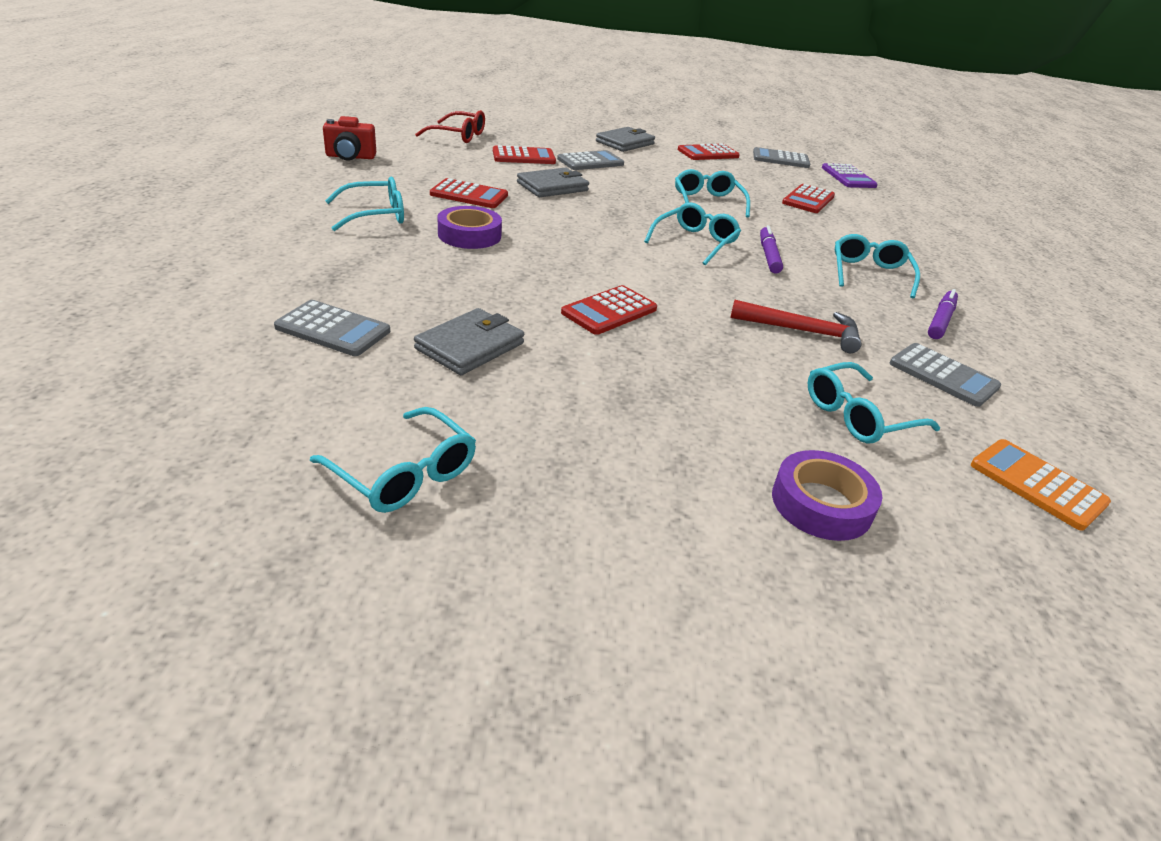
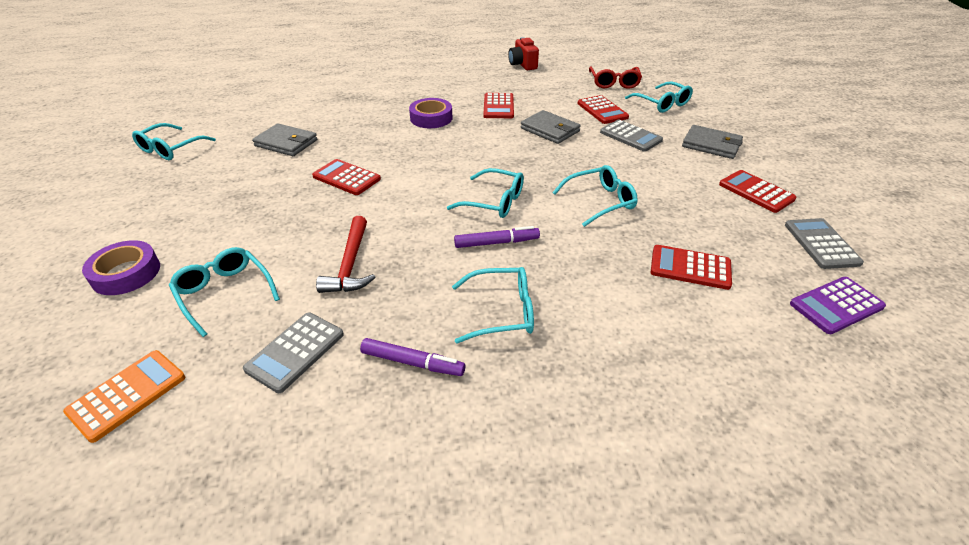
camera: 80 degrees right, 5 degrees up
grey calculator [274,300,390,356] -> none
turquoise glasses [325,177,404,231] -> turquoise glasses moved to [625,81,693,113]

